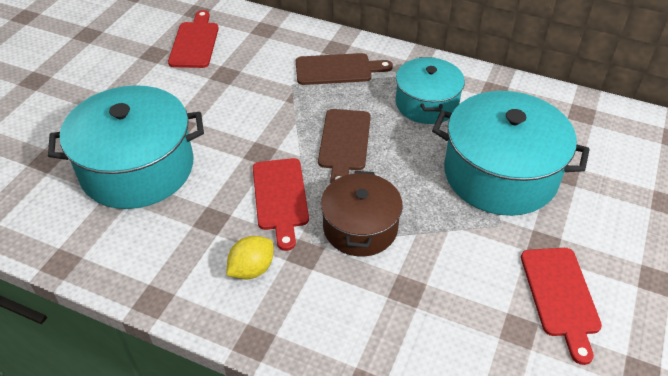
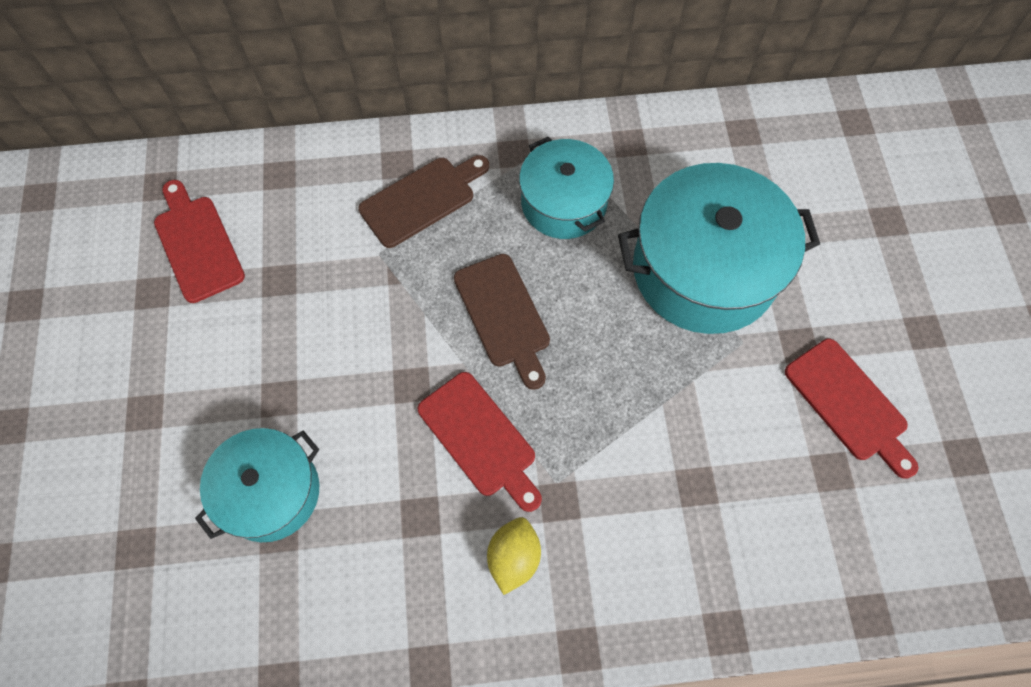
camera: 30 degrees left, 20 degrees up
turquoise pot [48,85,204,209] -> turquoise pot [195,428,319,542], size x0.61
brown pot [321,171,403,256] -> none

